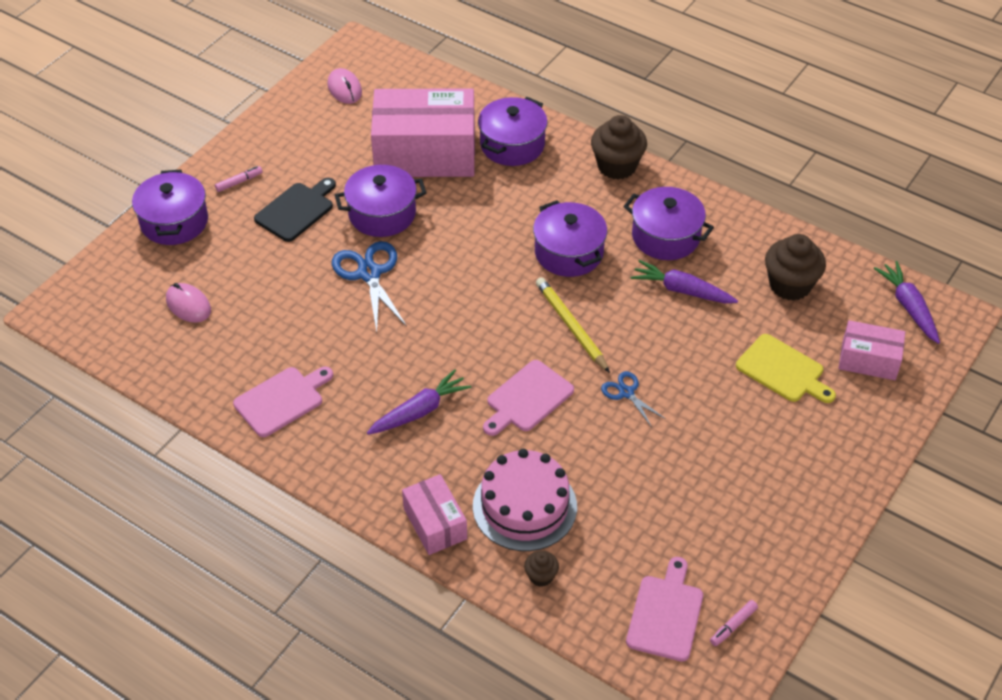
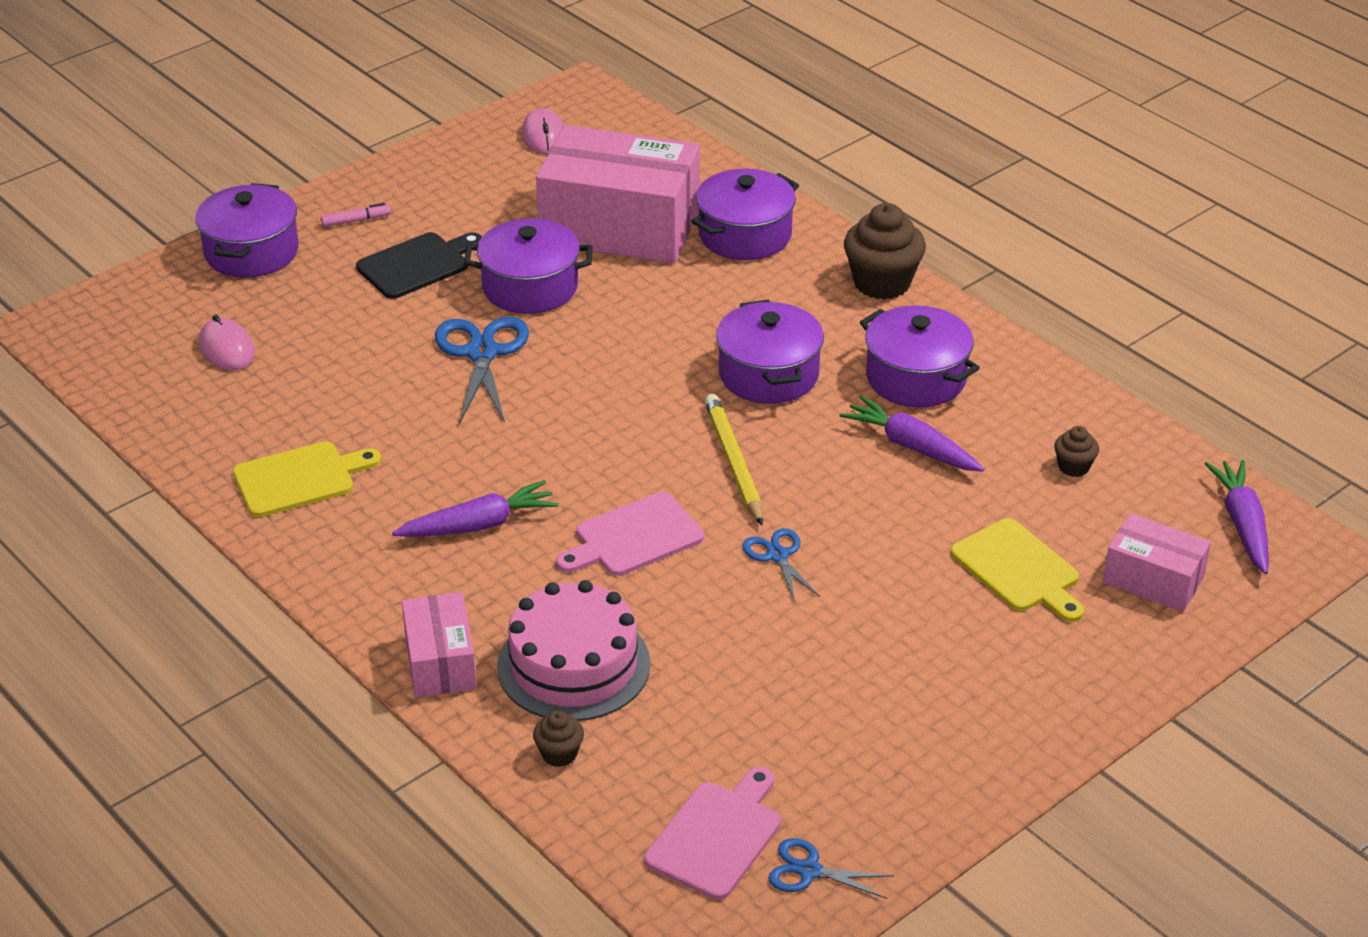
camera: 15 degrees right, 10 degrees down
pink cutting board [233,367,333,437] -> yellow cutting board [233,441,381,517]
pink marker [710,600,758,646] -> blue scissors [768,838,894,899]
brown cupcake [765,234,826,301] -> brown cupcake [1054,426,1099,477], size x0.50

